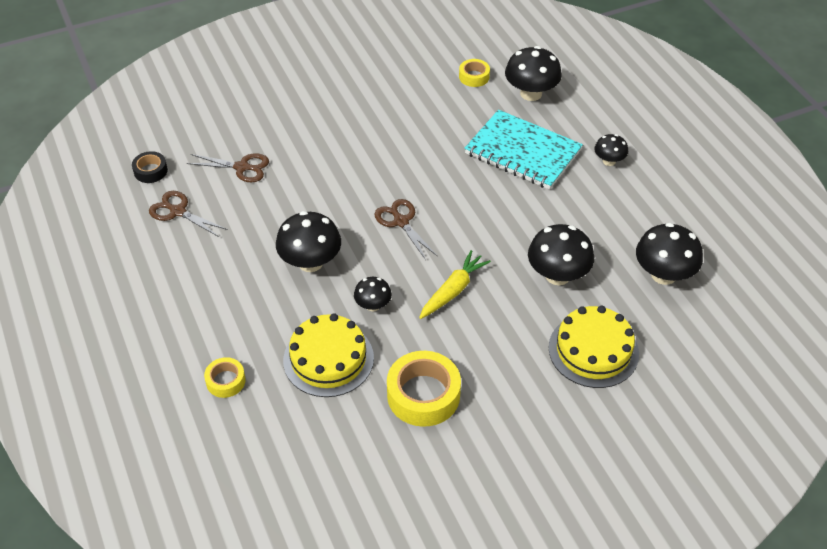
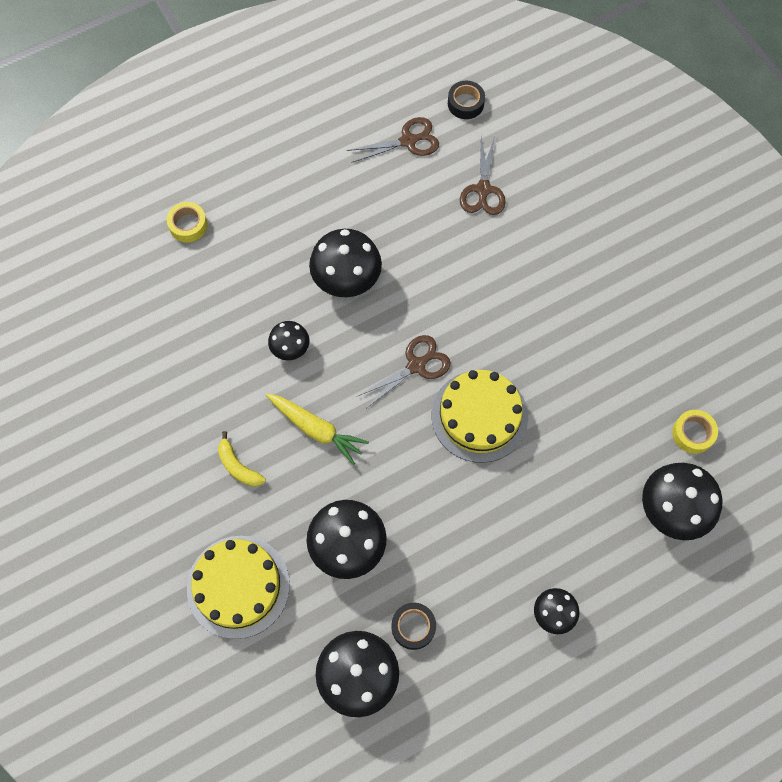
camera: 85 degrees right, 20 degrees up
brown scissors [149,191,227,237] -> brown scissors turned 45 degrees clockwise [347,117,439,163]
yellow cake [283,313,374,397] -> yellow cake moved to [432,370,528,463]
yellow tape [387,351,461,427] -> none
turquoise notebook [464,110,583,190] -> none
none -> yellow banana [218,431,266,487]
none -> black tape [392,603,436,650]

